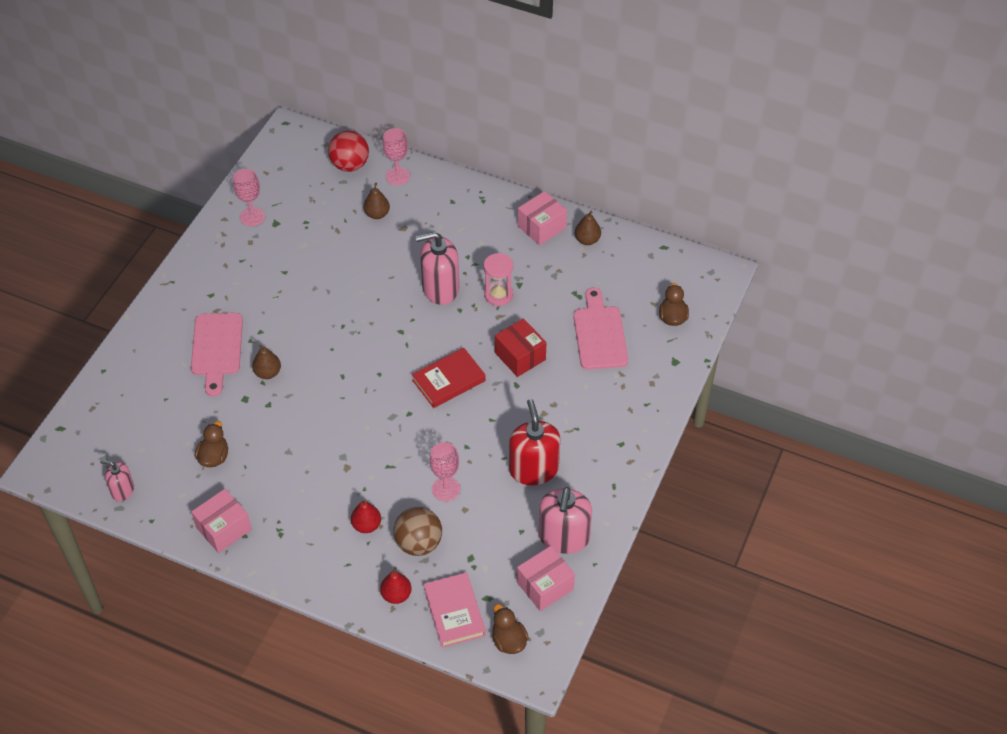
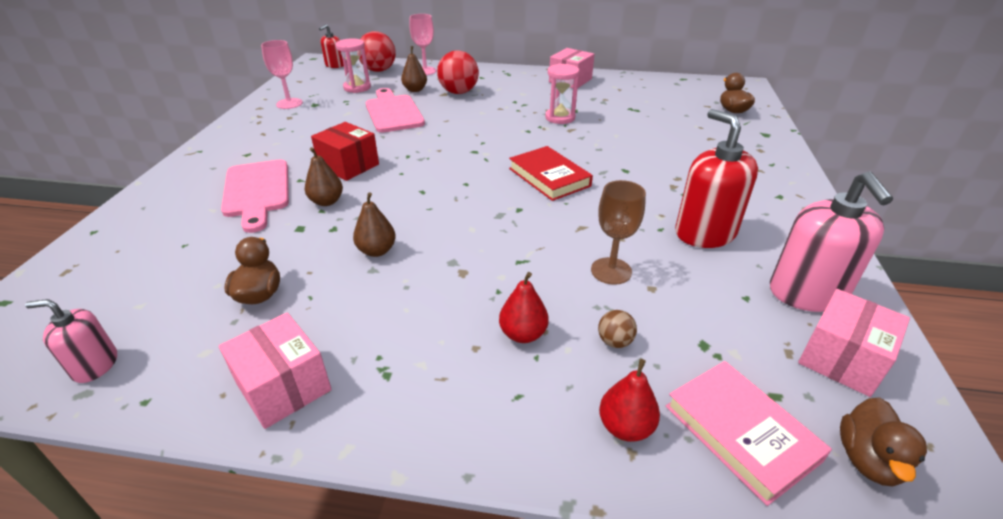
camera: 15 degrees left, 15 degrees down
pink box [191,489,252,553] -> pink box turned 75 degrees counterclockwise [219,312,332,429]
brown ball [393,507,442,556] -> brown ball [598,310,637,348], size x0.48
red book [412,348,486,408] -> red book turned 75 degrees counterclockwise [509,146,593,201]
pink soap dispenser [415,231,459,305] -> none
pink goblet [430,442,460,501] -> brown goblet [591,180,646,285]
brown duck [492,604,529,654] -> brown duck turned 120 degrees counterclockwise [840,397,927,486]
red box [495,318,546,377] -> red box moved to [311,122,379,181]
pink cutting board [573,288,628,370] -> pink cutting board moved to [366,88,425,132]
brown pear [575,210,601,245] -> brown pear moved to [353,192,396,257]
none -> red soap dispenser [319,24,344,68]
none -> pink hourglass [335,38,371,93]
none -> red ball [437,50,479,94]

